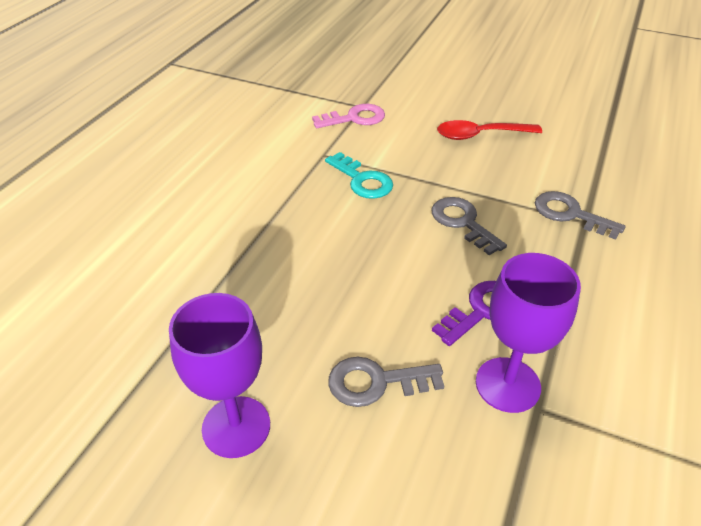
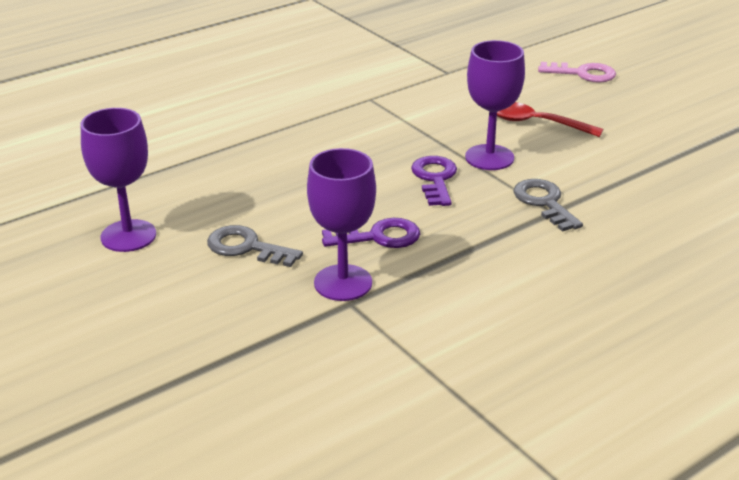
camera: 30 degrees right, 10 degrees down
pink key [312,104,385,128] -> pink key moved to [538,62,616,83]
turquoise key [325,152,393,199] -> none
grey key [432,197,507,255] -> purple key [411,156,457,206]
none -> purple goblet [465,40,525,170]

